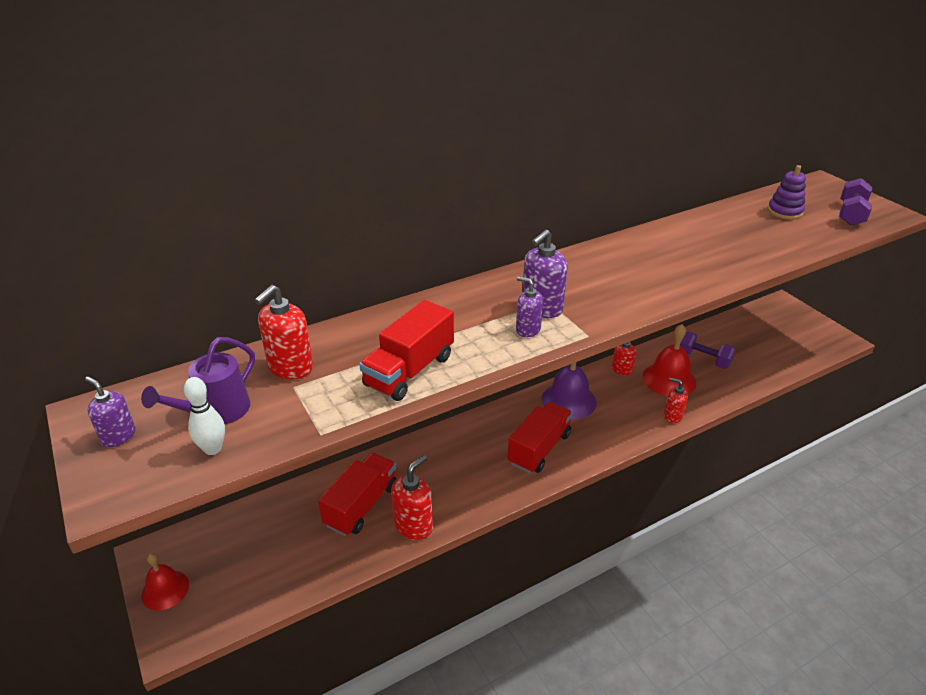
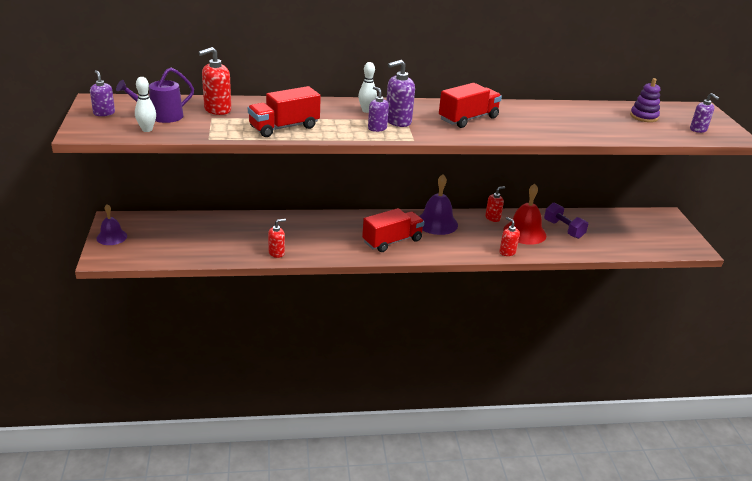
camera: 20 degrees right, 5 degrees down
red bell [141,553,189,611] -> purple bell [97,204,127,245]
red truck [318,453,396,536] -> red truck moved to [439,83,502,128]
red soap dispenser [391,455,433,540] -> red soap dispenser [268,219,286,258], size x0.64
purple dumbbell [839,178,872,226] -> purple soap dispenser [690,93,719,133]
none -> white bowling pin [358,62,377,113]

